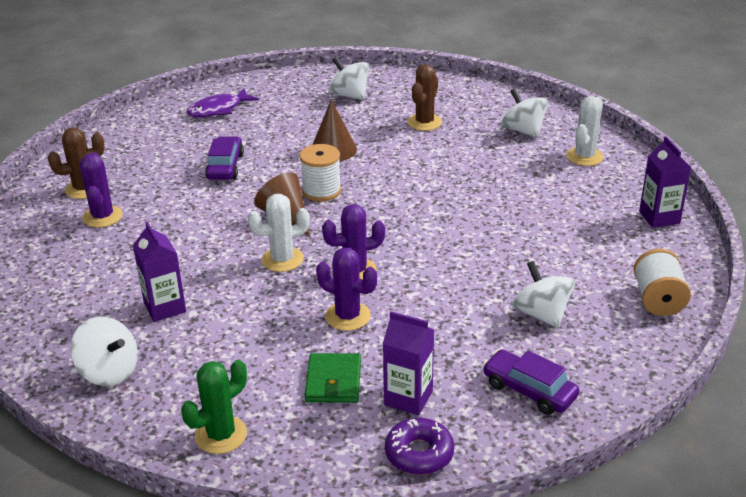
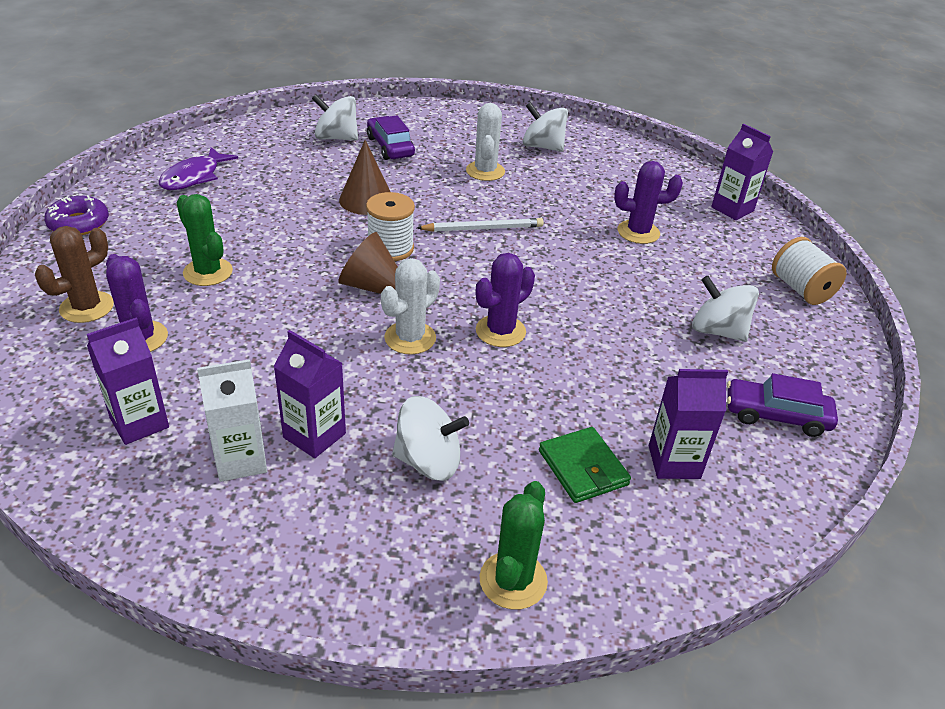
camera: 30 degrees left, 5 degrees up
white spinning top [71,316,138,386] -> white spinning top moved to [392,396,469,481]
purple car [205,136,244,180] -> purple car moved to [367,115,415,160]
purple cactus [316,248,377,331] -> purple cactus moved to [614,161,683,244]
purple donut [385,418,454,475] -> purple donut moved to [44,195,109,235]
brown cactus [408,64,442,131] -> none
white cactus [566,96,604,166] -> white cactus moved to [466,103,505,181]
none -> purple carton [87,318,169,445]
none -> green cactus [176,194,233,286]
none -> white carton [197,359,267,482]
none -> white pencil [417,218,544,232]

